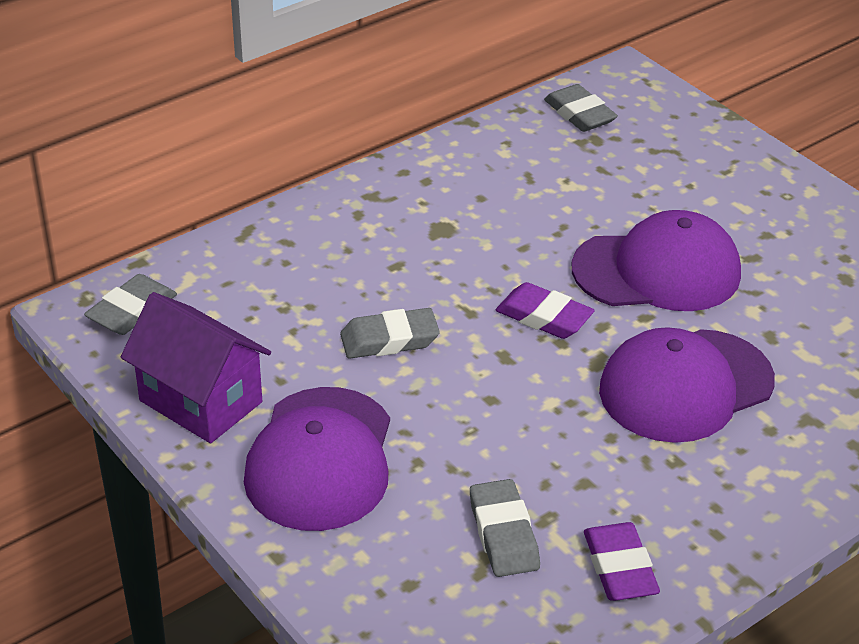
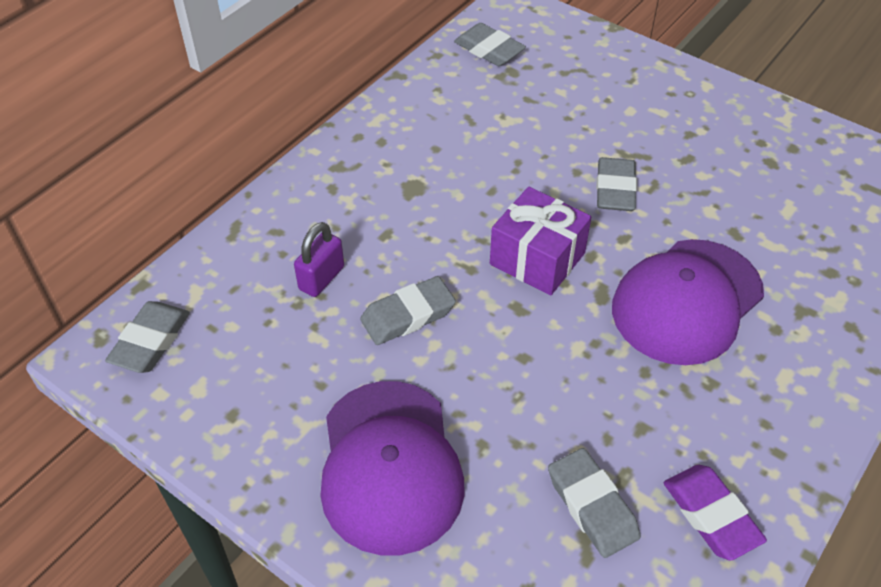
camera: 15 degrees left, 10 degrees up
purple house [121,292,271,443] -> none
purple eraser [496,282,595,339] -> purple gift [490,187,591,296]
purple cap [572,210,741,311] -> grey eraser [596,157,637,211]
none -> purple padlock [294,222,344,297]

